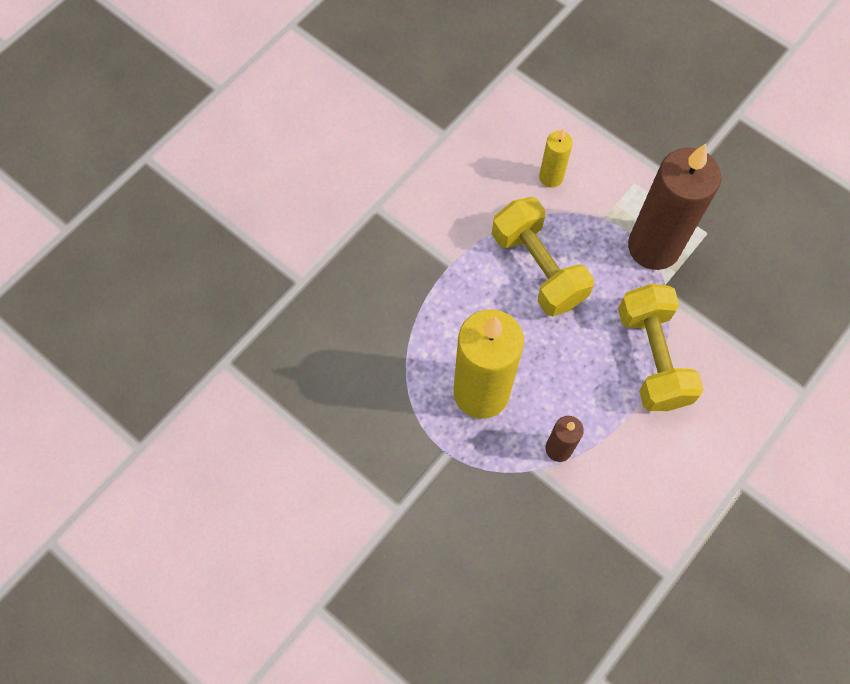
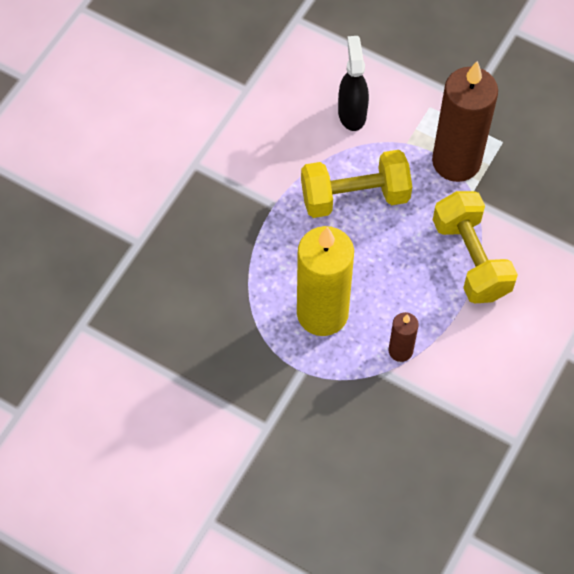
camera: 10 degrees left, 5 degrees down
yellow dumbbell [492,197,594,316] -> yellow dumbbell turned 60 degrees counterclockwise [301,150,412,218]
yellow candle [539,129,573,188] -> black spray bottle [338,36,369,131]

